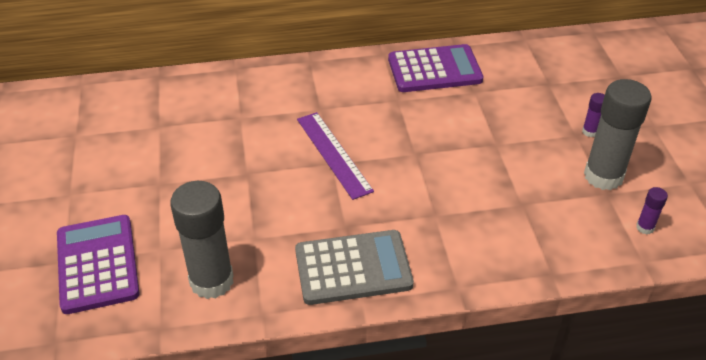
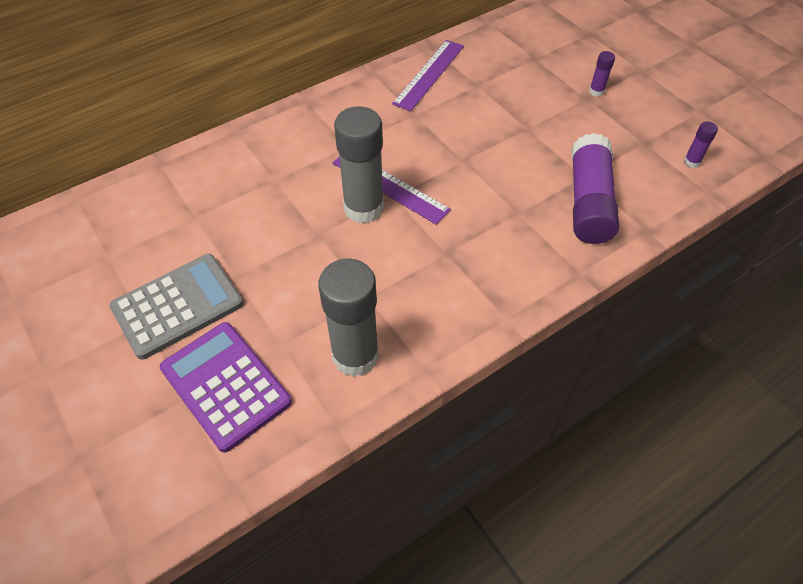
camera: 25 degrees left, 10 degrees up
grey calculator [295,230,414,305] -> grey calculator moved to [110,254,243,360]
purple calculator [388,44,483,92] -> purple ruler [392,40,464,111]
grey glue stick [584,79,651,190] -> grey glue stick moved to [334,106,384,223]
none -> purple glue stick [572,133,619,244]

